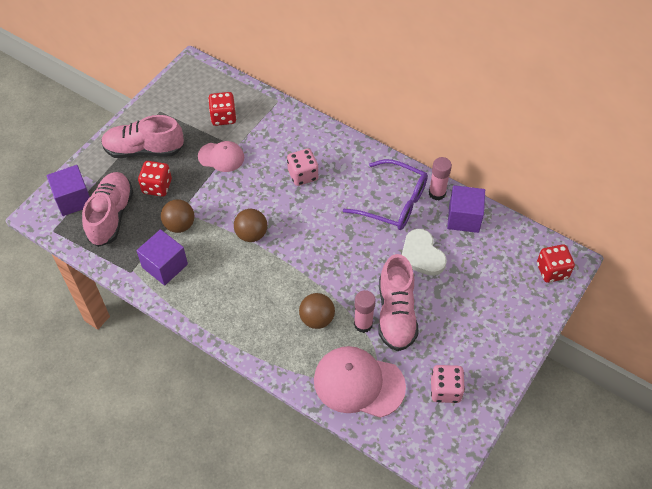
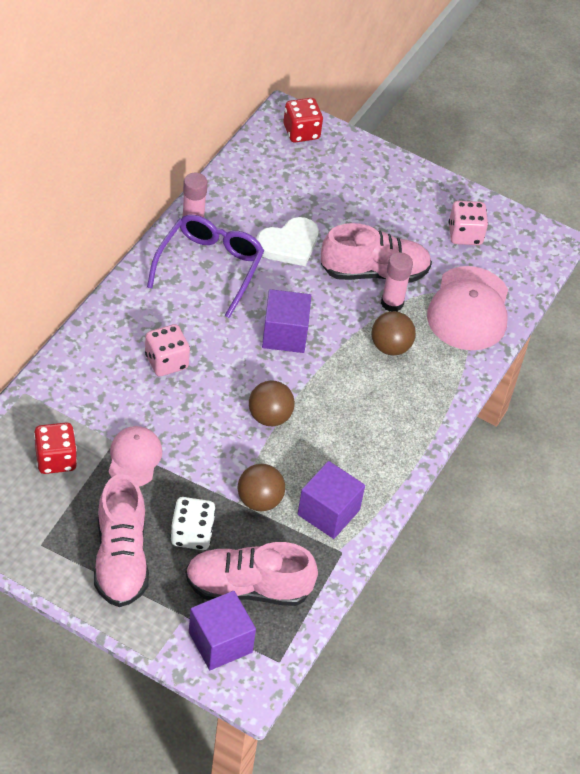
camera: 100 degrees left, 5 degrees down
red dice [138,161,172,197] -> white dice [170,497,216,550]
purple cube [447,185,485,233] -> purple cube moved to [262,289,311,353]

